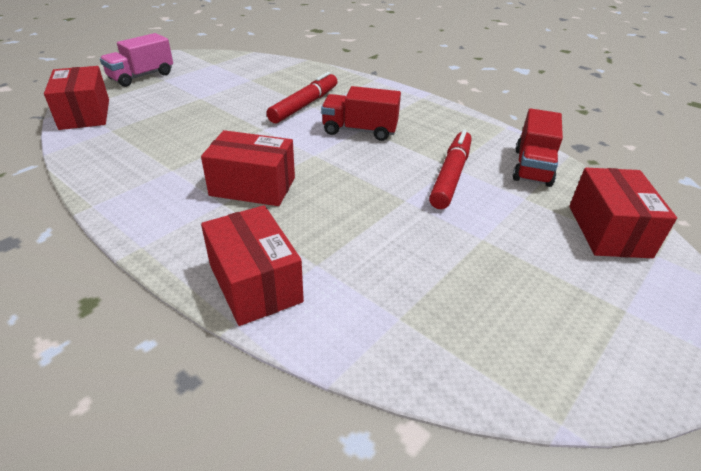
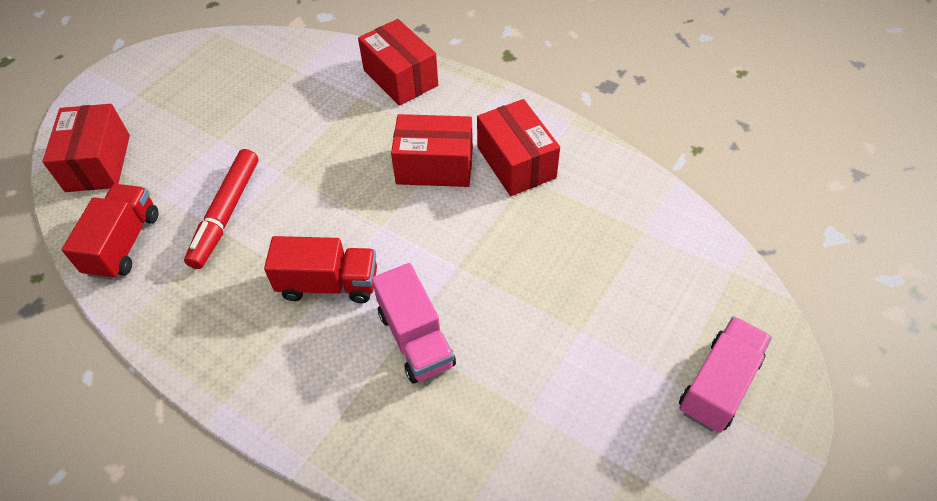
camera: 175 degrees right, 15 degrees up
red box [44,66,109,130] -> red box moved to [477,99,560,196]
red marker [266,72,338,123] -> pink truck [372,263,456,383]

